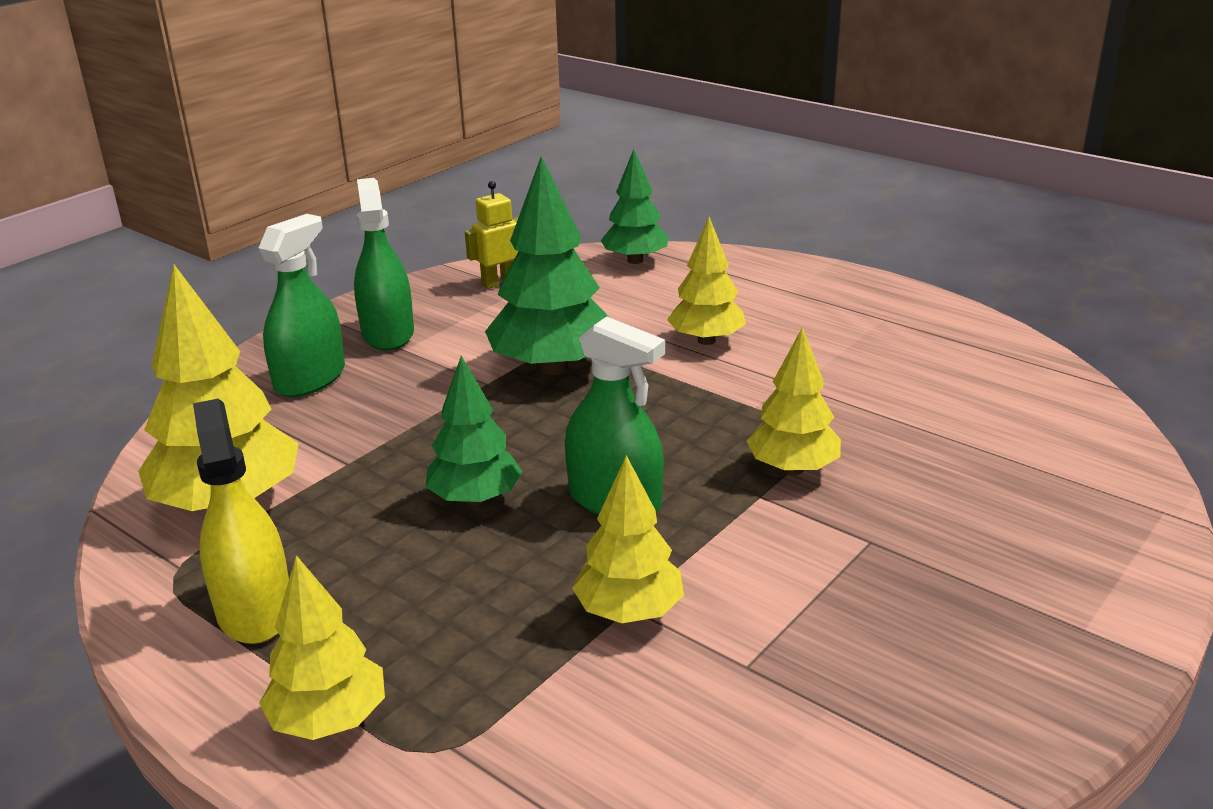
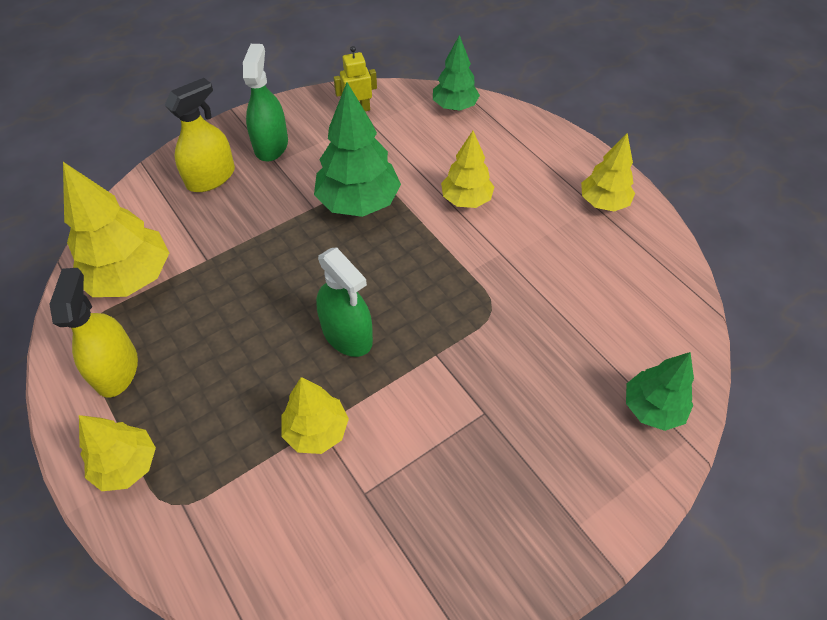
camera: 15 degrees right, 25 degrees up
green spray bottle [259,214,345,397] -> yellow spray bottle [165,78,235,192]
green tree [425,356,522,506] -> green tree moved to [626,352,694,431]
yellow tree [746,327,841,475] -> yellow tree moved to [581,133,635,211]

